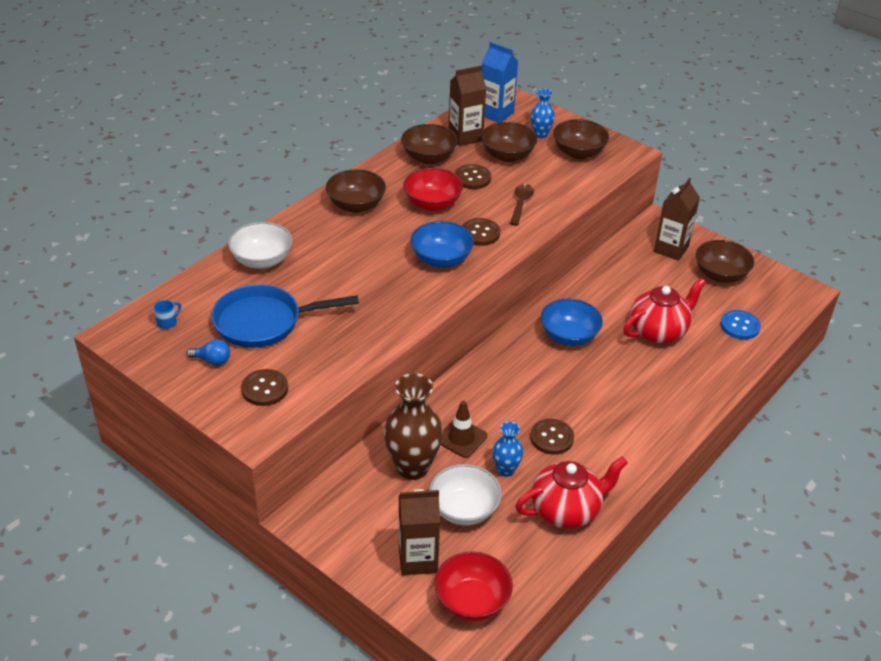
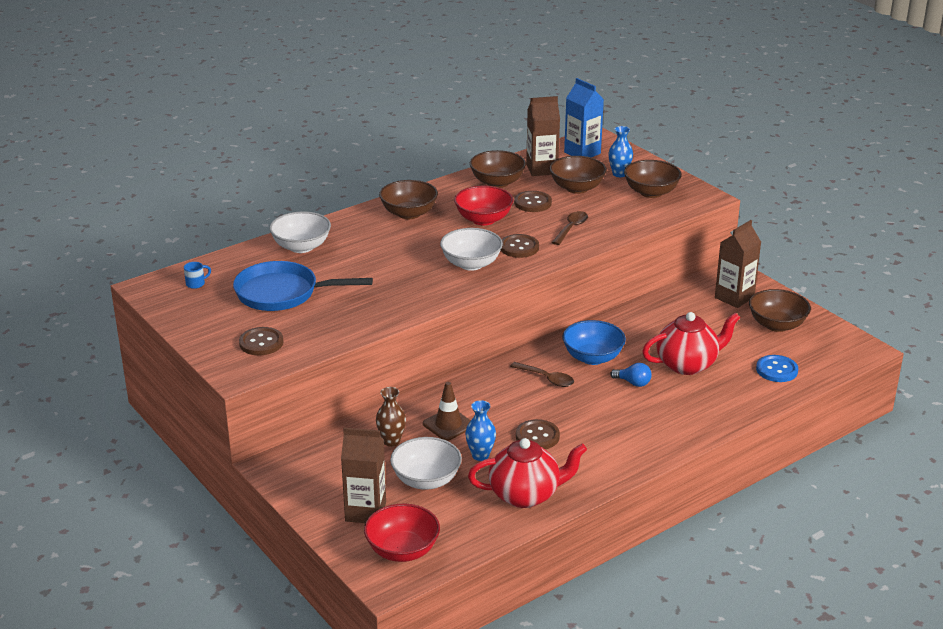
camera: 15 degrees right, 10 degrees down
blue light bulb [186,339,230,365] -> blue light bulb moved to [610,363,652,387]
brown vase [384,373,443,480] -> brown vase [376,387,406,447], size x0.53
blue bowl [410,221,474,268] -> white bowl [440,228,503,271]
none -> brown spoon [510,362,574,387]

